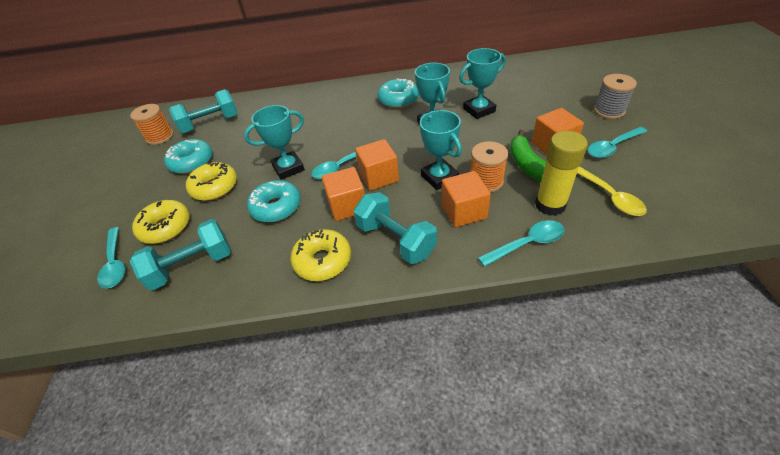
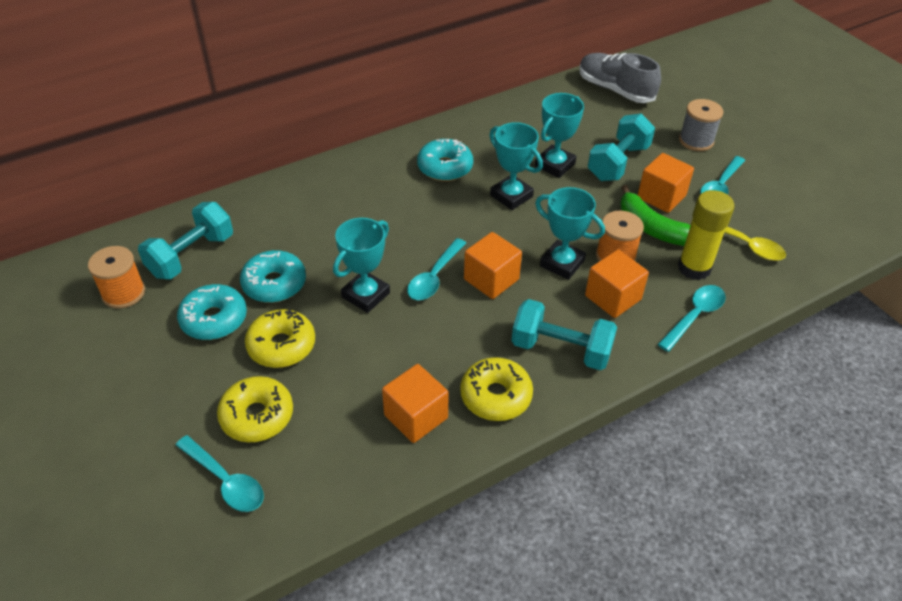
camera: 30 degrees left, 0 degrees up
turquoise dumbbell [130,219,231,291] -> turquoise dumbbell moved to [587,113,655,181]
turquoise donut [247,180,301,223] -> turquoise donut moved to [240,250,306,303]
orange cube [322,167,365,221] -> orange cube moved to [382,364,449,443]
none -> grey shoe [579,53,661,103]

